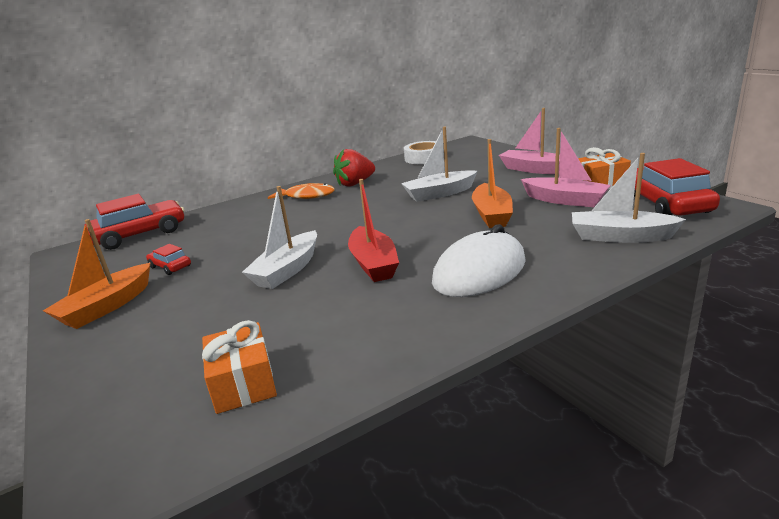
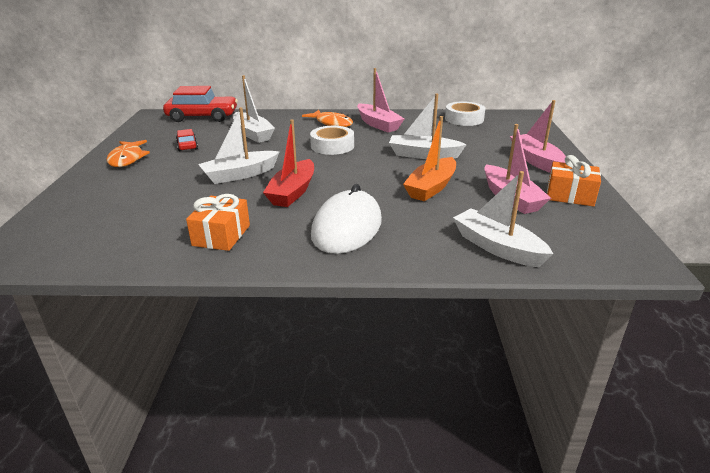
camera: 30 degrees right, 5 degrees up
orange boat [43,219,150,329] -> orange fish [106,140,150,167]
orange gift [202,320,277,414] -> orange gift moved to [186,194,250,251]
red strawberry [333,149,375,187] -> pink boat [357,68,404,132]
white mouse [432,224,526,297] -> white mouse turned 60 degrees counterclockwise [311,184,382,254]
red car [624,158,720,216] -> none
none -> white boat [233,75,275,143]
none -> white tape [310,126,354,155]

